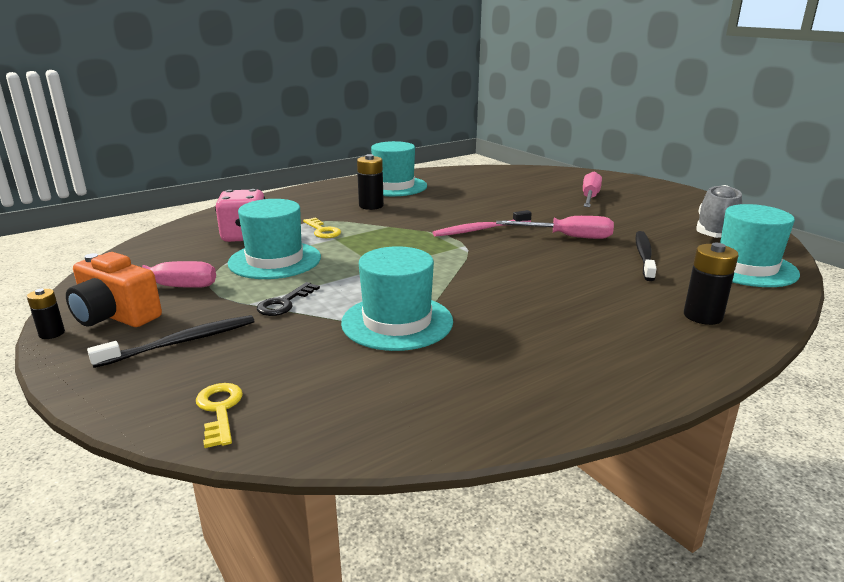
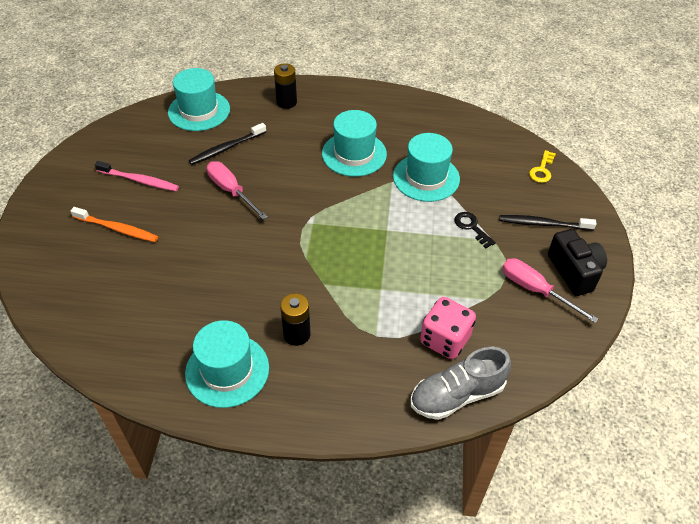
camera: 140 degrees left, 25 degrees up
black battery [27,289,65,339] -> none
orange camera [66,252,162,327] -> black camera [548,229,607,296]
turquoise hat [228,199,321,279] -> turquoise hat moved to [322,110,387,177]
black key [257,282,320,316] -> black key turned 105 degrees counterclockwise [454,212,496,248]
yellow key [303,217,341,238] -> none
pink toothbrush [433,210,532,237] -> pink toothbrush moved to [95,161,179,191]
pink screwdriver [583,172,602,207] -> orange toothbrush [71,207,158,242]
grey shoe [696,185,742,238] -> grey shoe moved to [411,347,511,420]

